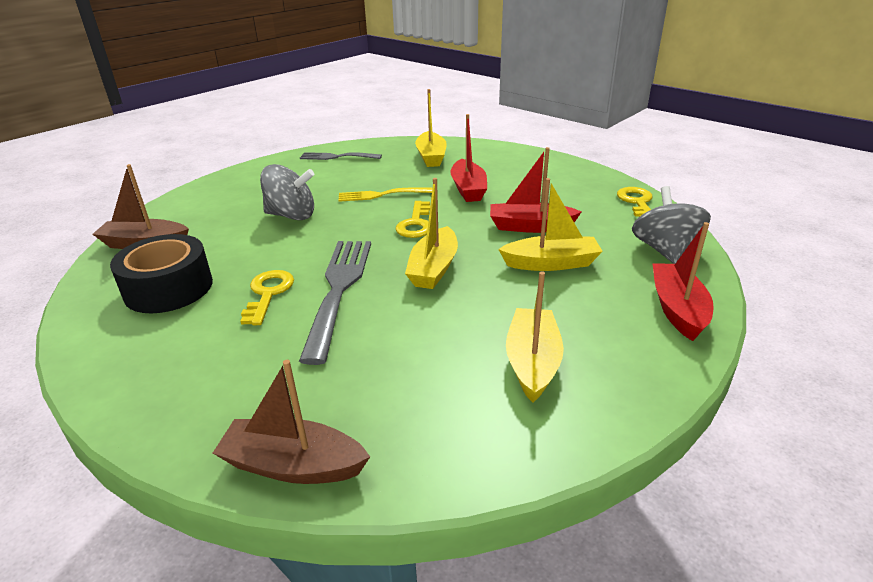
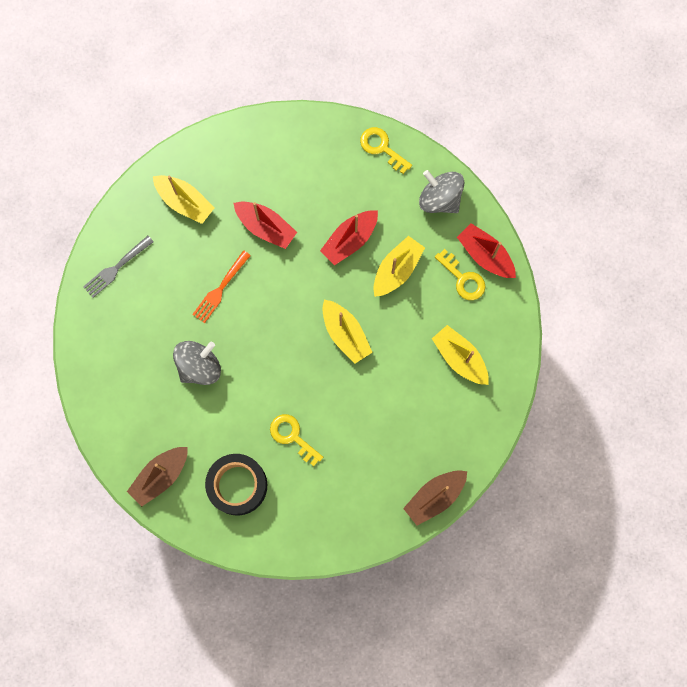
camera: 50 degrees left, 45 degrees up
grey fork [299,241,371,365] -> none
yellow fork [338,188,432,202] -> orange fork [192,250,251,323]
yellow key [395,201,430,238] -> yellow key moved to [435,249,485,300]

